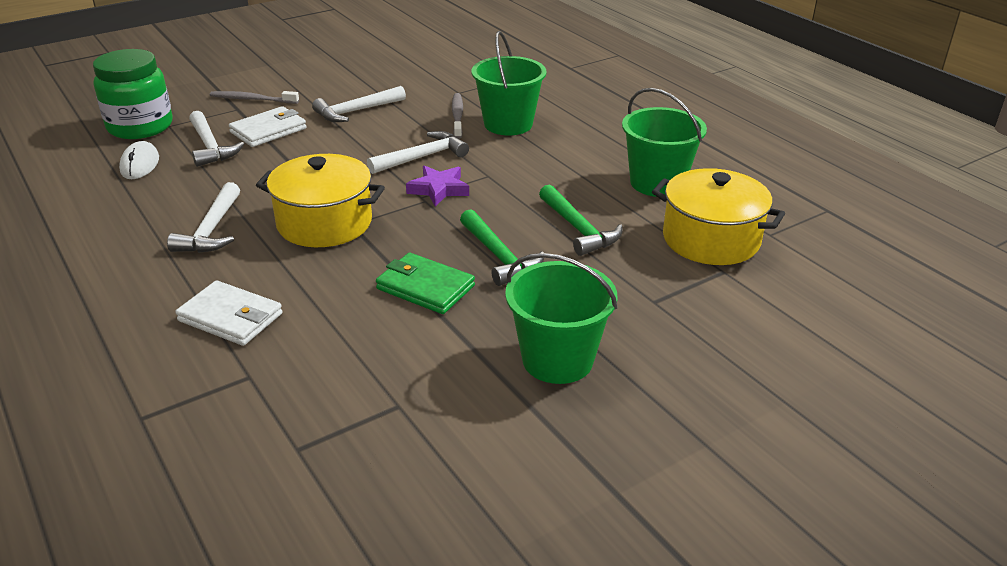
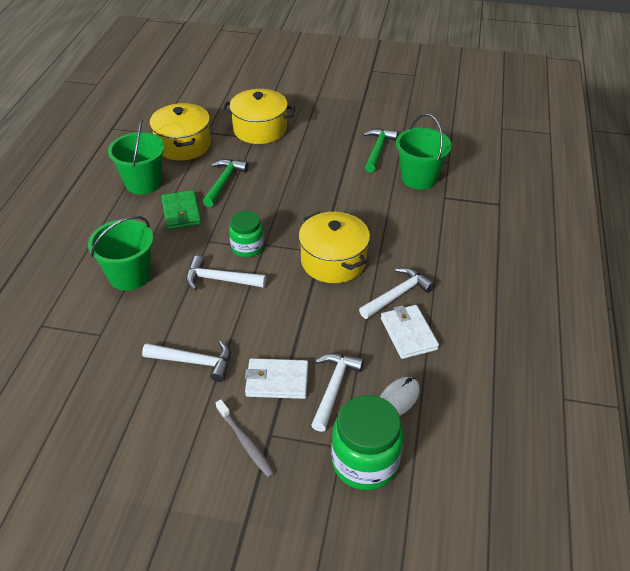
camera: 135 degrees left, 10 degrees up
white wallet [175,280,282,346] -> white wallet moved to [381,305,439,359]
green wallet [376,252,475,314] -> green wallet moved to [161,190,201,230]
purple star [406,166,469,206] -> green jar [229,211,264,257]
grey toothbrush [452,93,463,139] -> none
green hammer [460,209,544,286] -> green hammer moved to [363,128,398,173]
green bucket [505,253,618,384] -> green bucket moved to [396,114,452,190]
none -> yellow pot [222,89,295,144]

